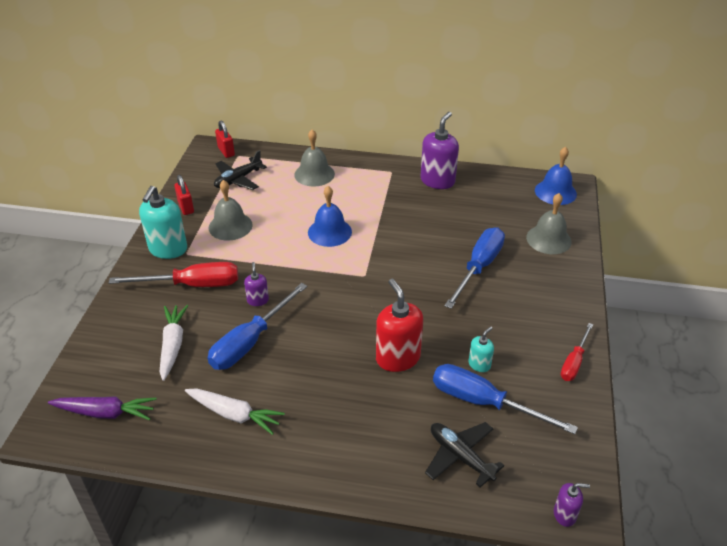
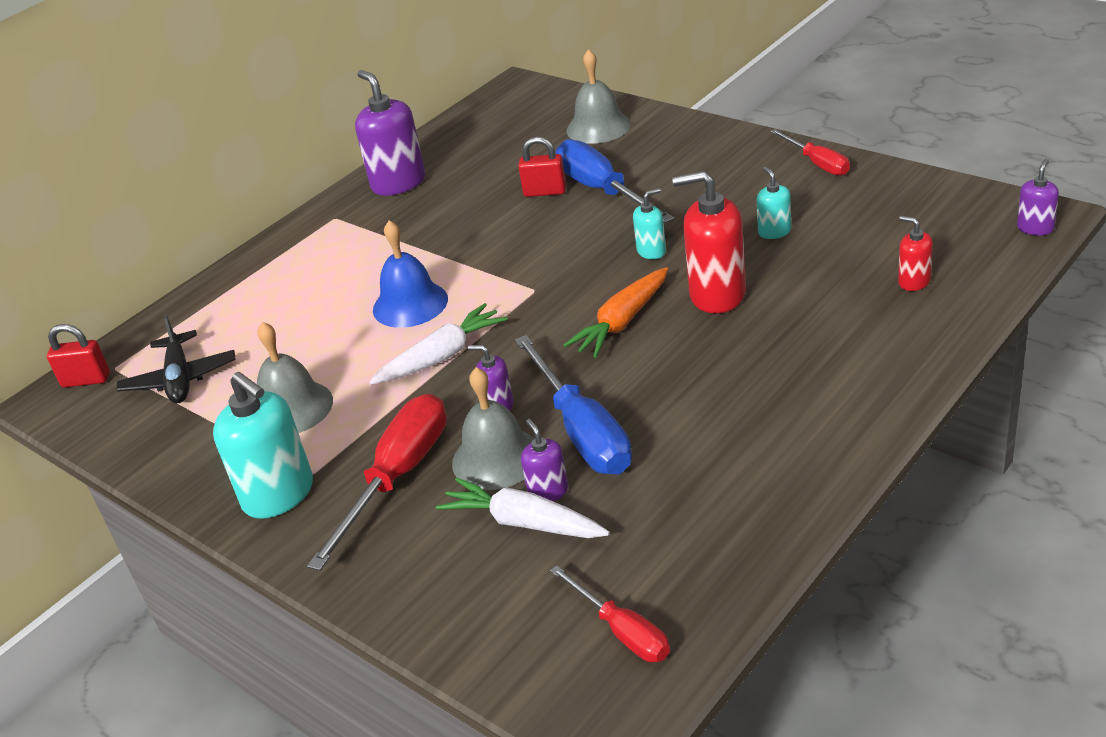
camera: 55 degrees left, 5 degrees down
purple carrot [48,396,157,420] -> red screwdriver [550,565,670,662]
red padlock [174,175,194,215] -> red padlock moved to [518,137,566,197]
white carrot [185,388,285,435] -> white carrot moved to [369,303,508,385]
grey bell [294,129,335,187] -> grey bell moved to [452,367,534,490]
black plane [425,422,504,488] -> red soap dispenser [898,216,933,291]
blue screwdriver [433,364,578,434] -> none
blue bell [535,147,577,205] -> none
none -> purple soap dispenser [521,419,568,502]
none -> orange carrot [564,267,668,358]
none -> turquoise soap dispenser [633,188,666,259]

